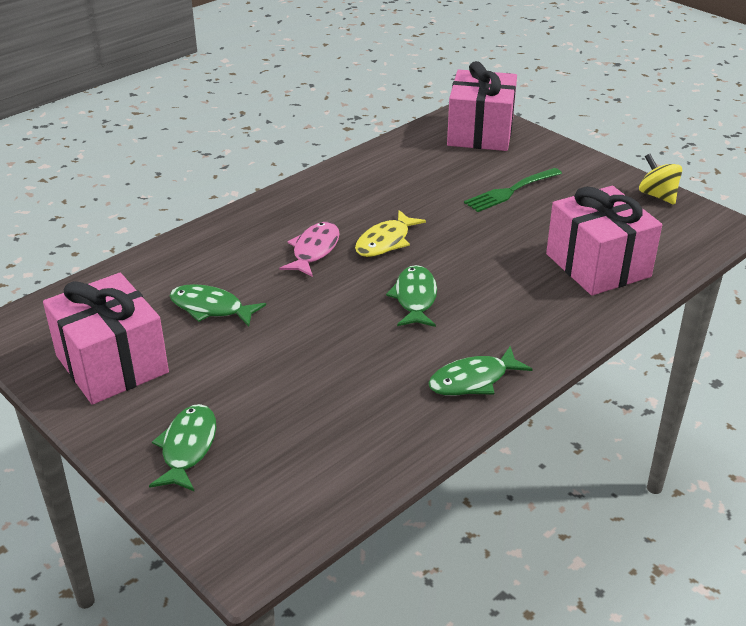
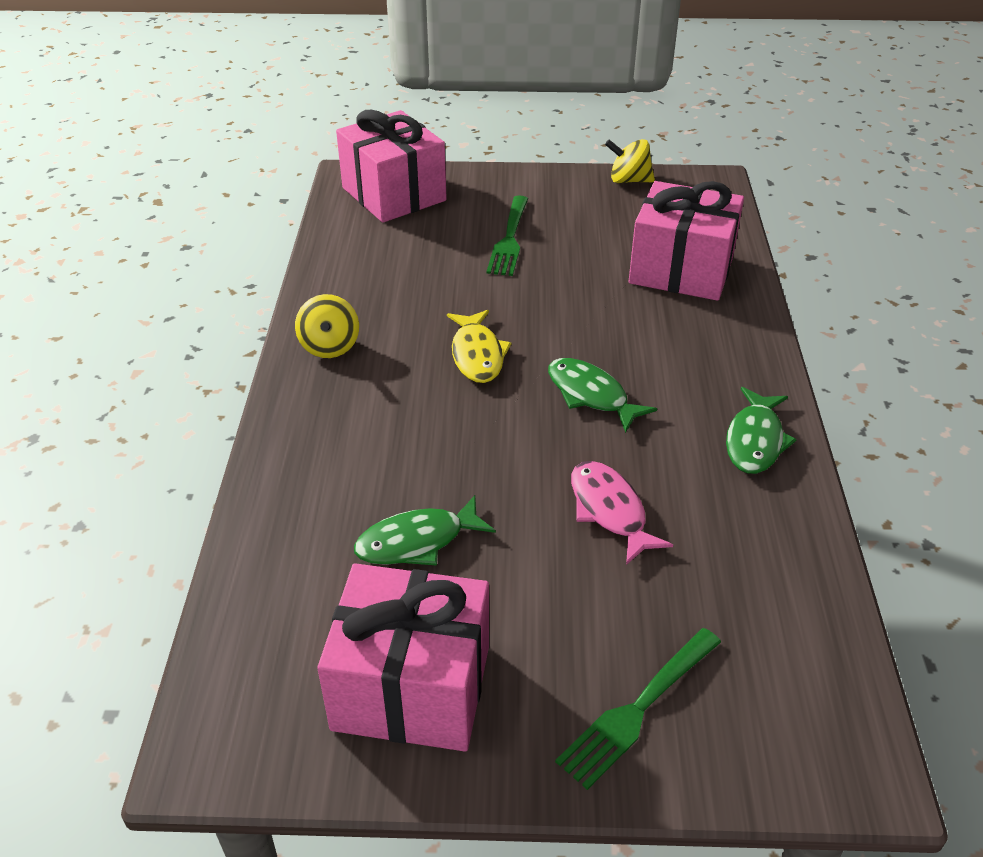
camera: 45 degrees left, 5 degrees up
green fish [149,404,216,492] -> green fork [555,628,721,790]
pink fish [279,222,340,277] -> pink fish moved to [571,461,673,565]
none -> yellow spinning top [295,294,359,358]

